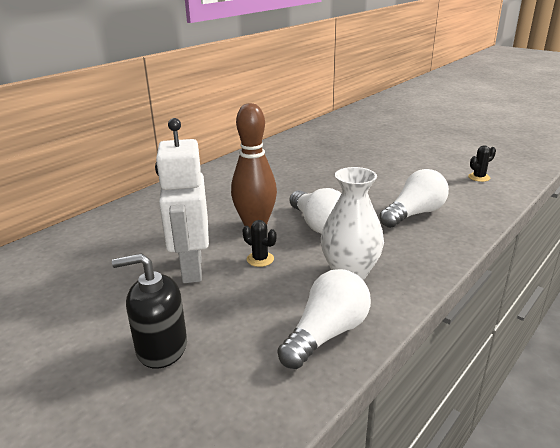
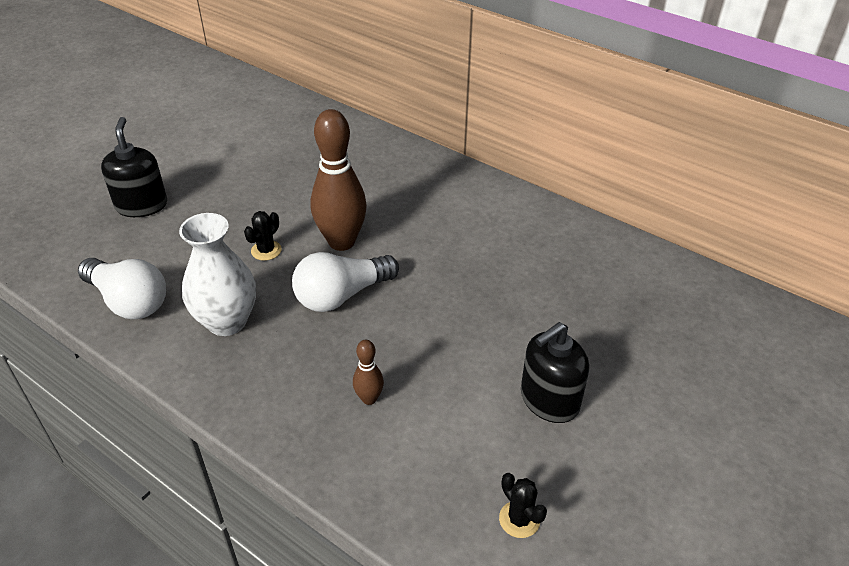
camera: 85 degrees right, 15 degrees up
white robot [155,118,209,283] -> none
white light bulb [379,169,449,228] -> brown bowling pin [353,340,384,405]
none -> black soap dispenser [521,322,589,423]

